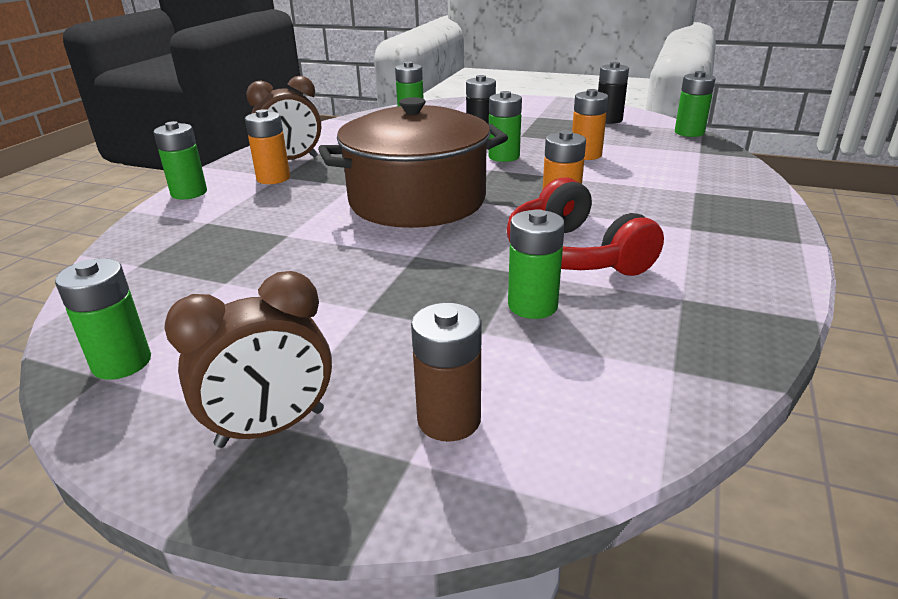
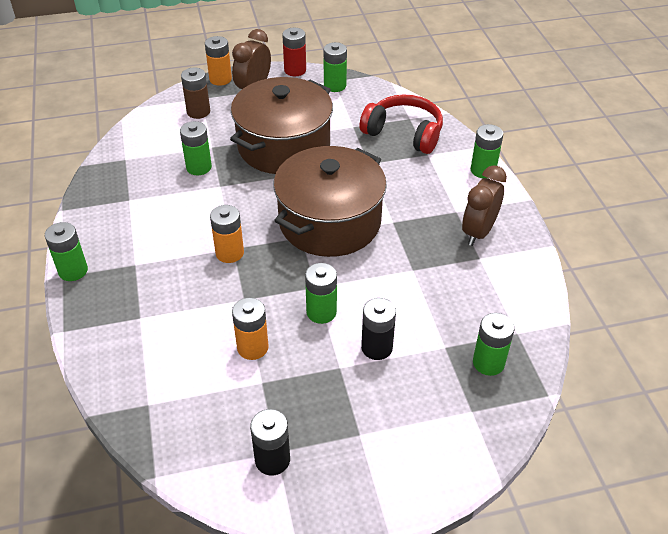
camera: 145 degrees right, 15 degrees up
orange battery [245,109,290,184] -> orange battery moved to [205,36,232,86]
red headphones [507,177,664,276] -> red headphones moved to [359,94,443,154]
green battery [675,71,716,137] -> green battery moved to [45,222,88,281]
none -> brown pot [230,77,333,174]
none -> red battery [282,28,306,76]

